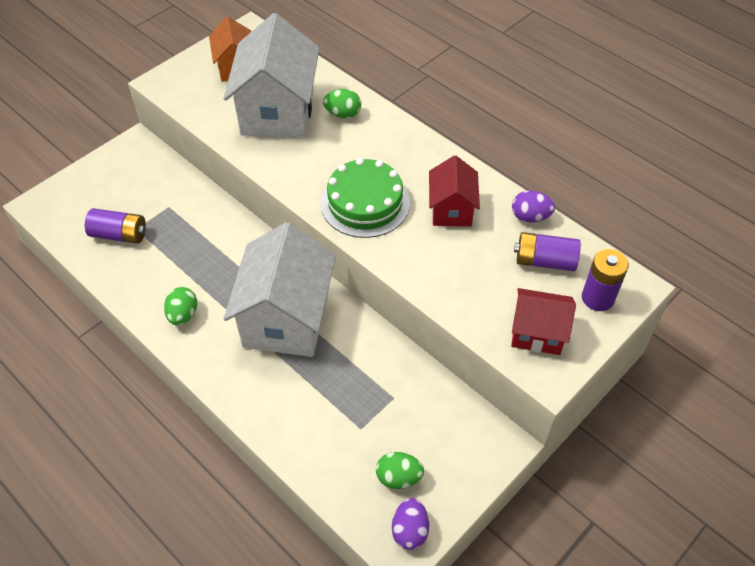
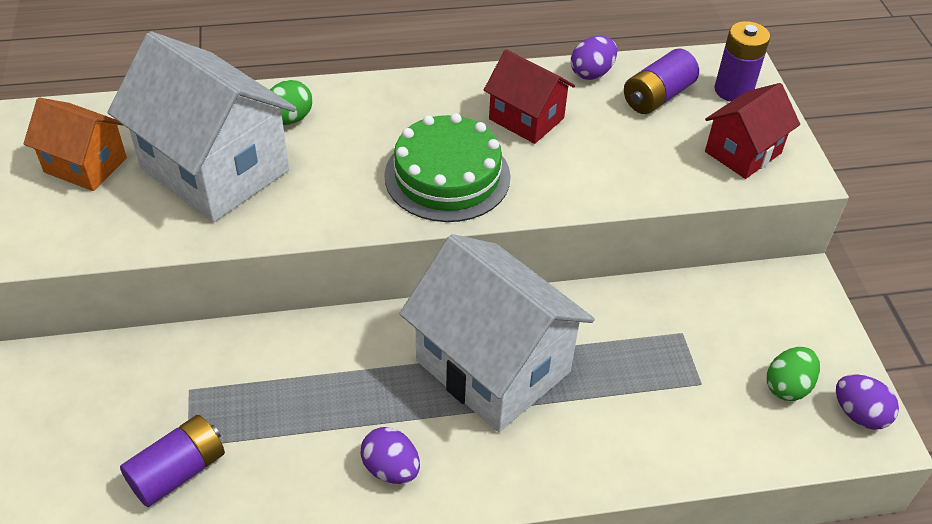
camera: 55 degrees left, 5 degrees down
green egg [164,287,197,325] -> purple egg [361,427,420,484]

